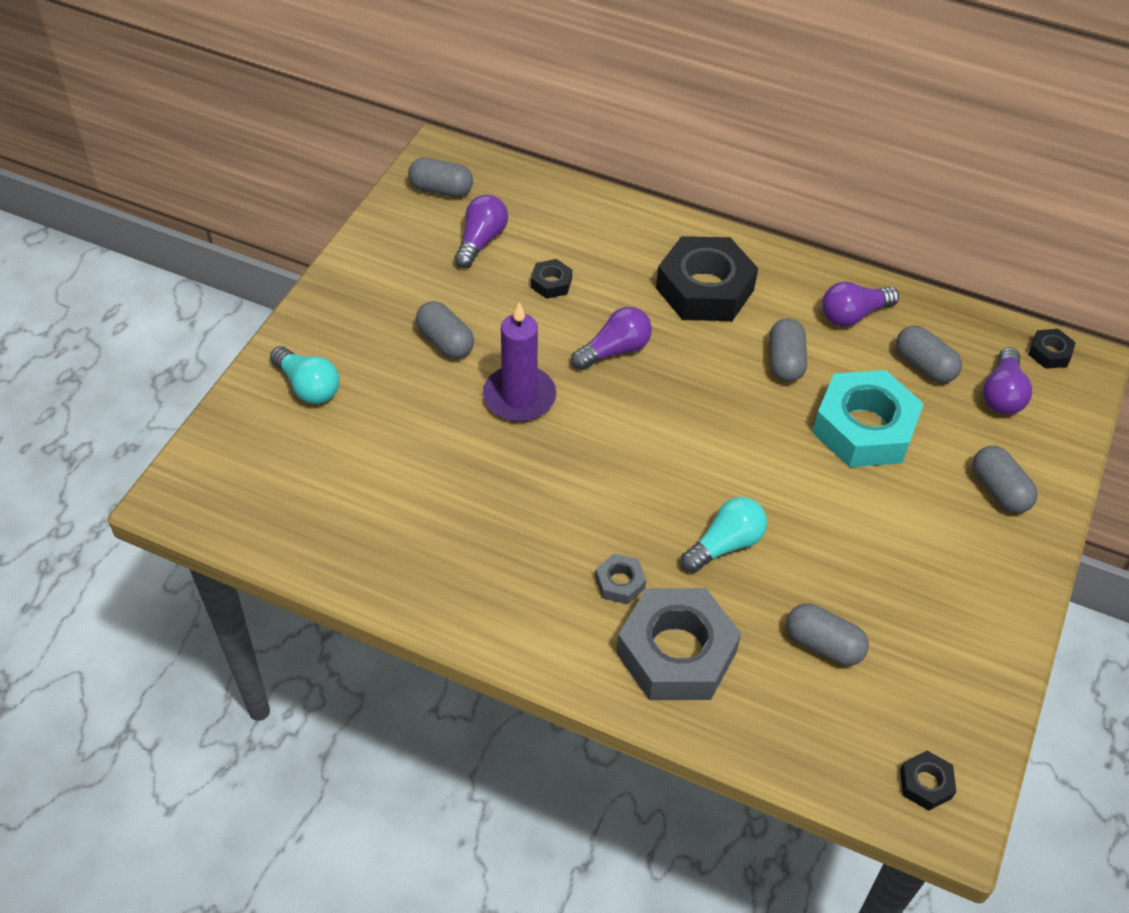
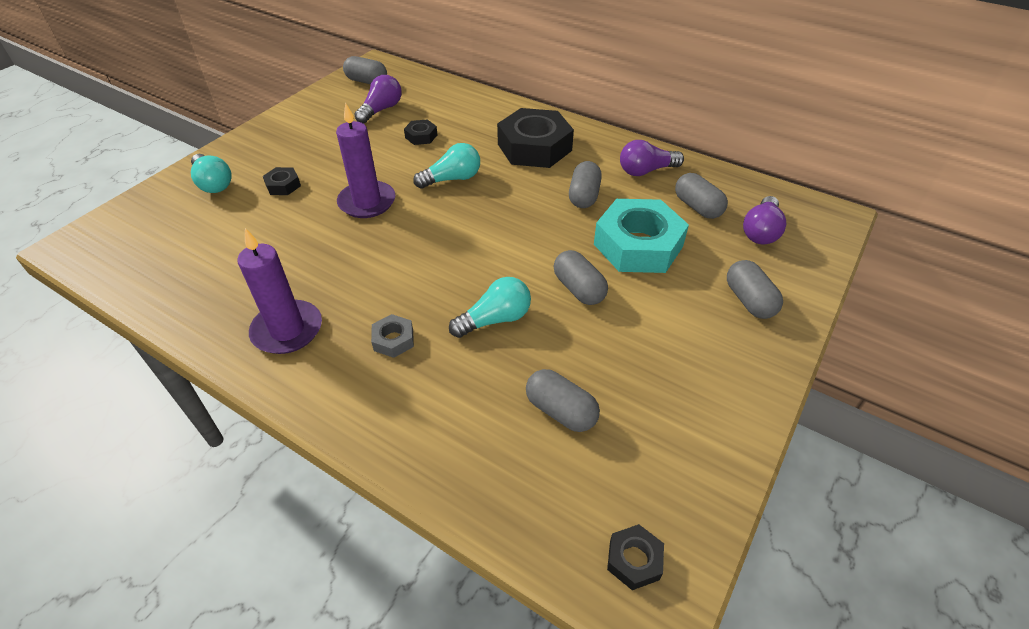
camera: 10 degrees right, 5 degrees down
grey capsule [416,301,474,359] -> grey capsule moved to [554,250,608,305]
purple light bulb [571,307,652,370] -> turquoise light bulb [413,143,480,189]
grey nut [616,588,741,700] -> none
black nut [1028,329,1076,369] -> black nut moved to [263,167,301,195]
none -> purple candle [237,228,322,354]

